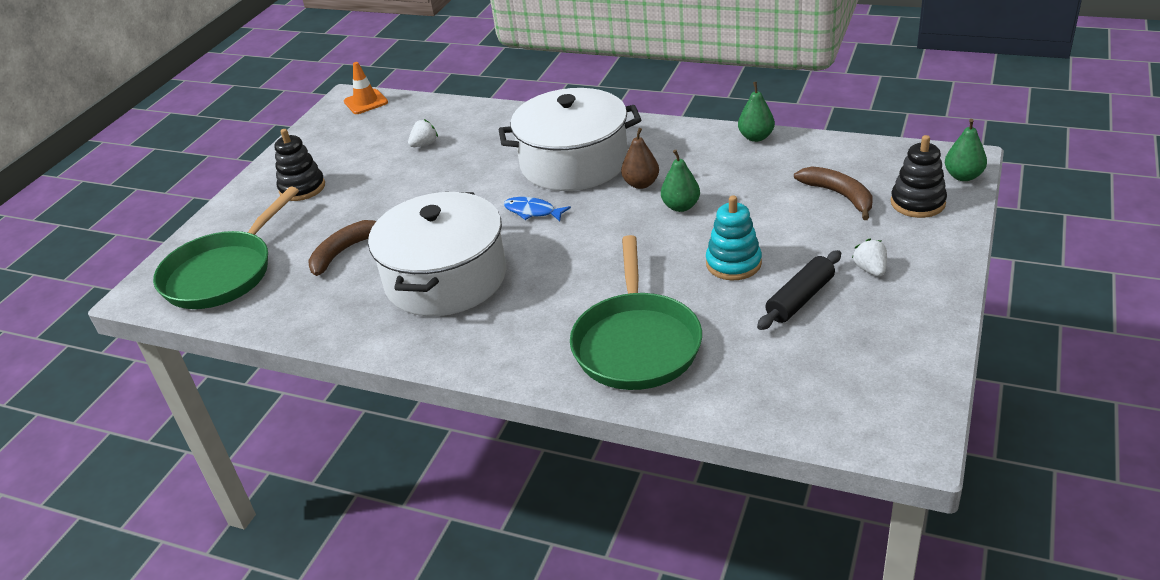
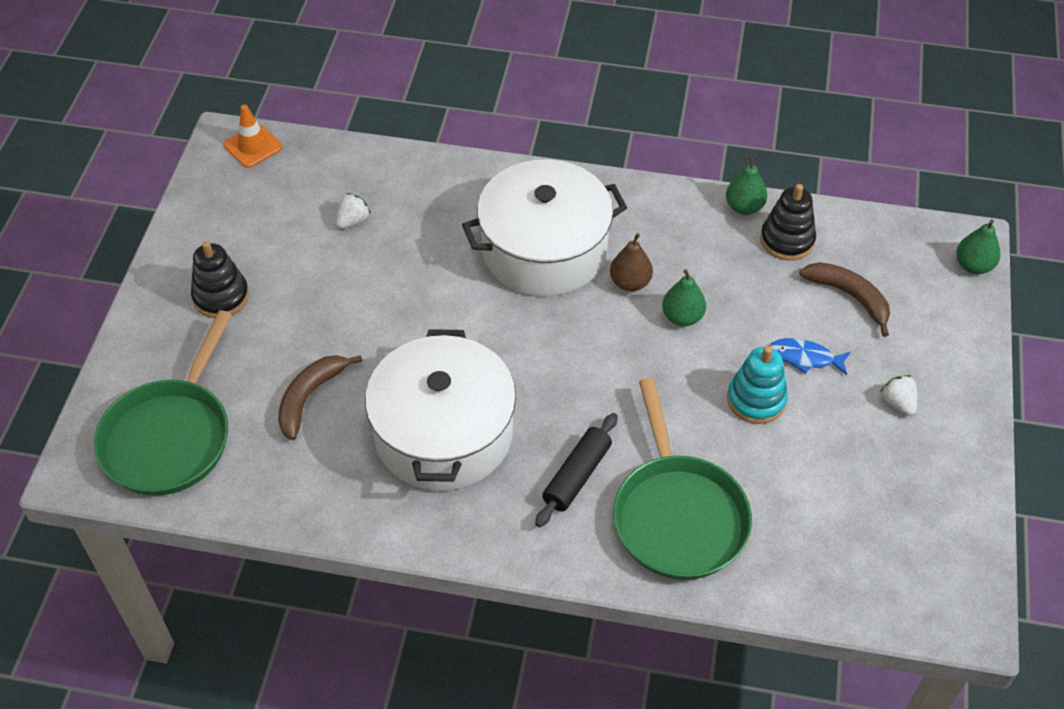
camera: 15 degrees left, 15 degrees up
blue fish [504,197,571,222] -> blue fish moved to [770,338,851,375]
black rolling pin [757,250,841,330] -> black rolling pin moved to [535,413,618,527]
black stacking toy [891,135,947,218] -> black stacking toy moved to [760,184,816,260]

